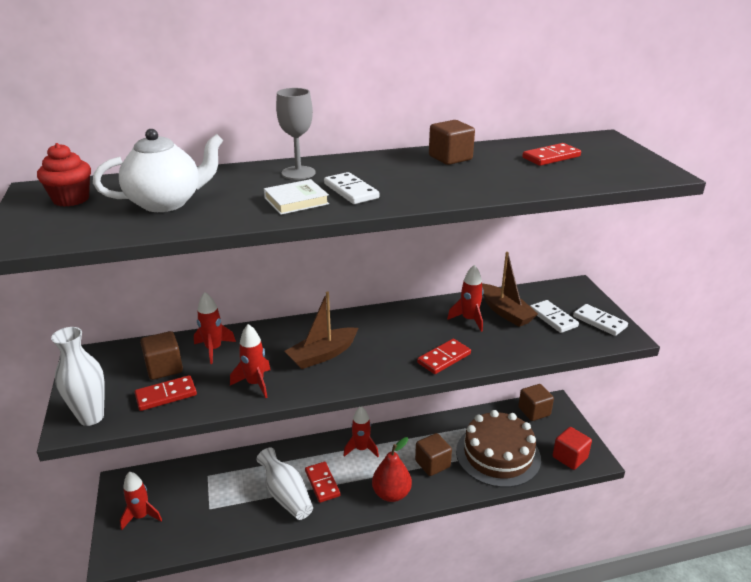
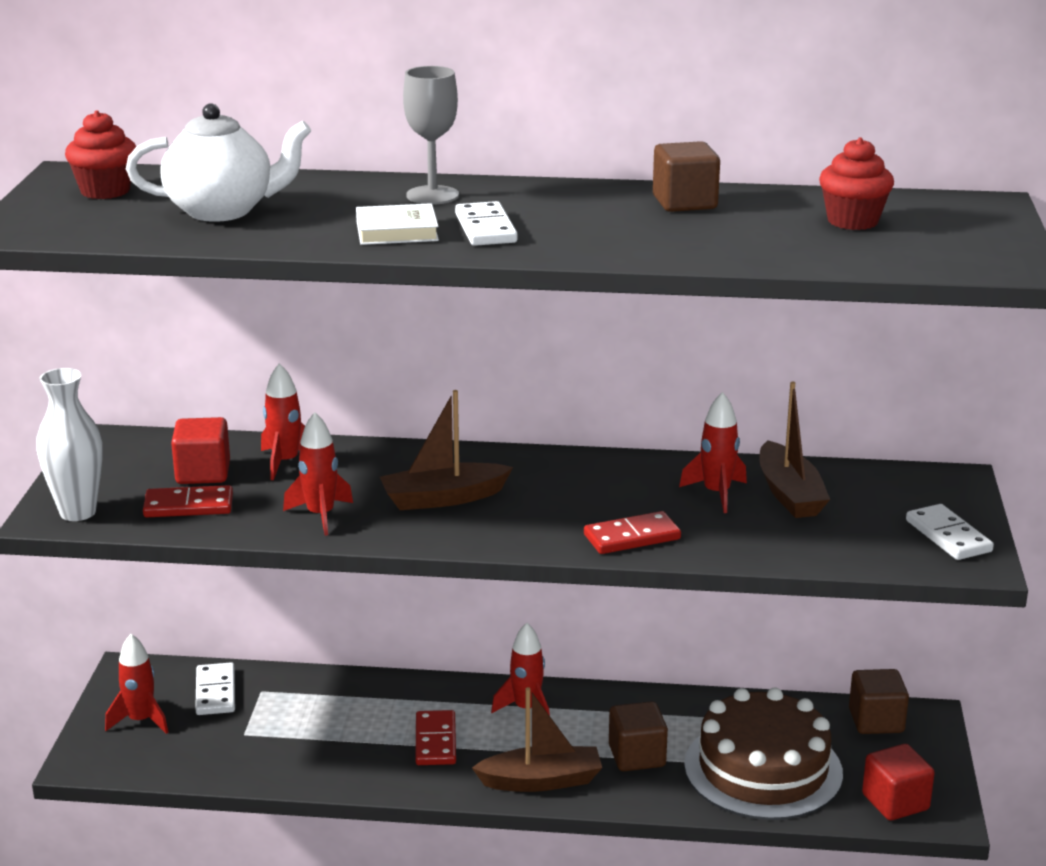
camera: 20 degrees right, 5 degrees down
brown cube [140,331,183,380] -> red cube [171,417,230,484]
white vase [256,447,313,520] -> none
red pear [372,437,412,502] -> brown boat [472,687,602,792]
red domino [522,143,581,166] -> red cupcake [819,137,894,230]
white domino [530,300,579,333] -> white domino moved to [195,662,235,715]

